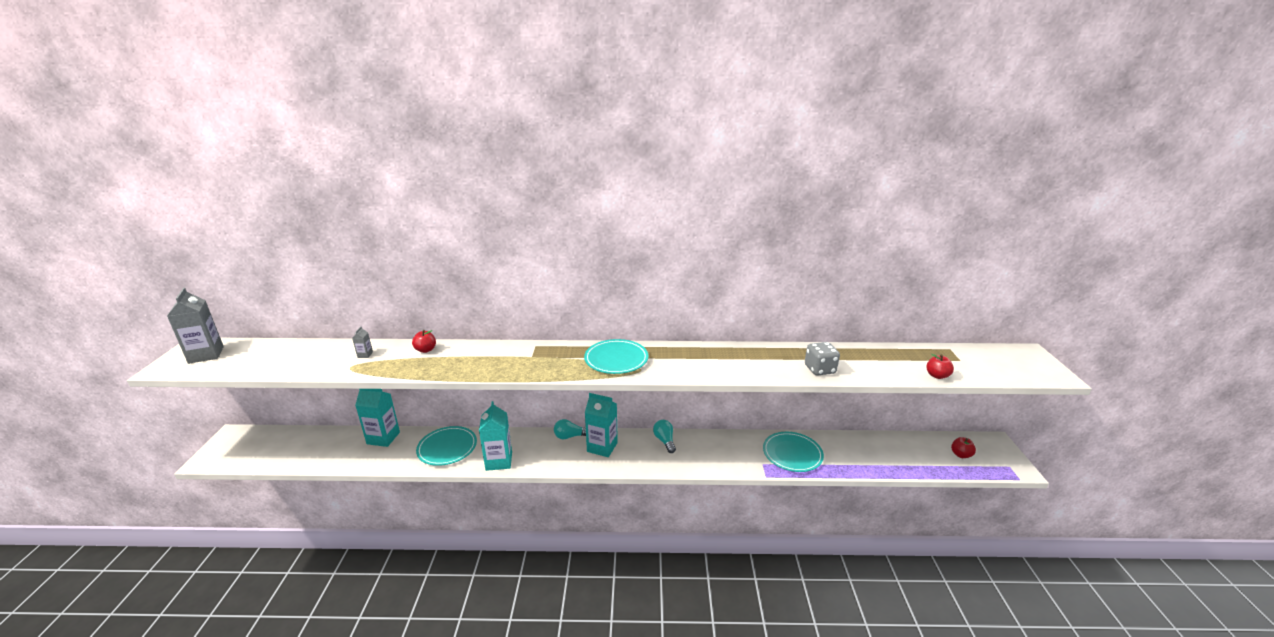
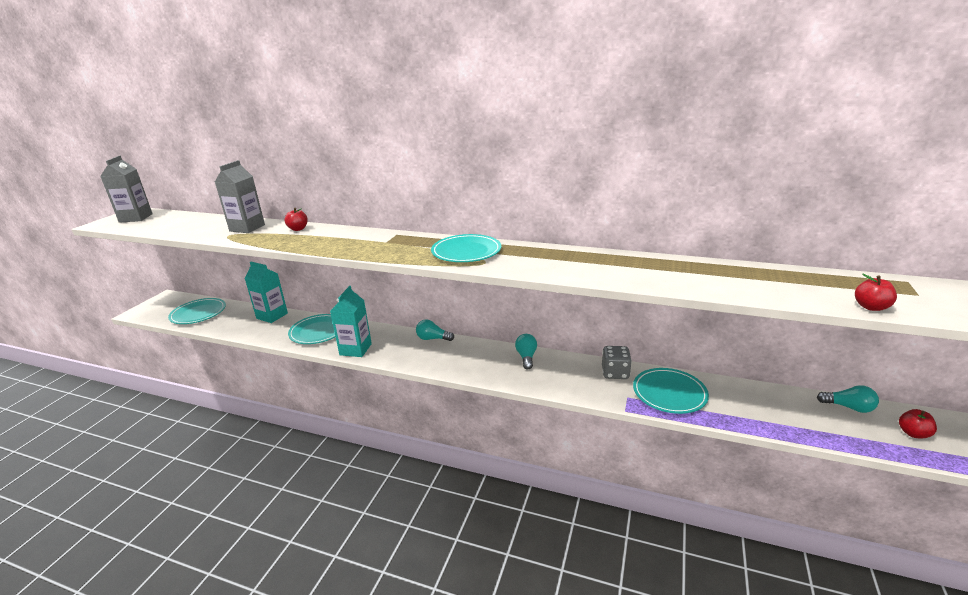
camera: 20 degrees right, 0 degrees up
grey carton [352,327,373,358] -> grey carton [215,160,265,233], size x2.31
turquoise carton [585,393,618,457] -> none
grey dice [805,342,840,376] -> grey dice moved to [602,346,632,379]
none -> turquoise plate [168,298,226,324]
none -> turquoise light bulb [817,385,879,413]

